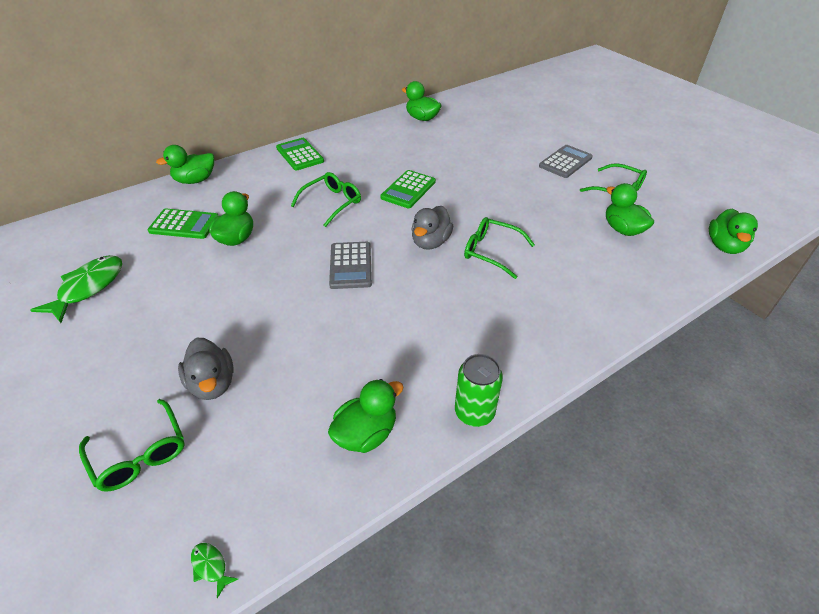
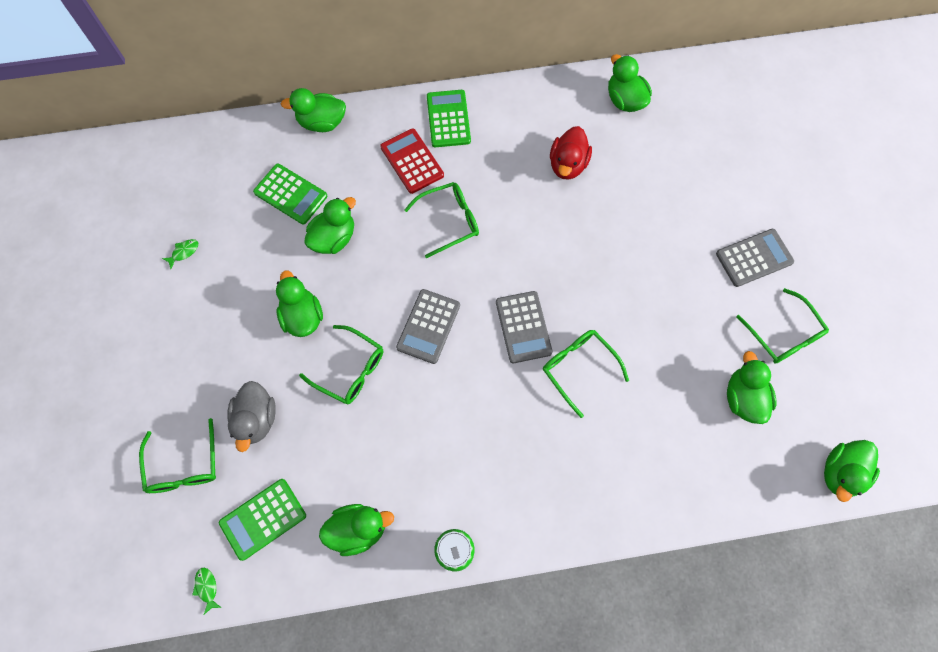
camera: 25 degrees right, 25 degrees up
green fish [30,255,122,323] -> green fish [162,239,198,269], size x0.42
green calculator [380,170,436,208] -> green calculator moved to [219,479,306,561]
grey duck [411,206,453,250] -> grey calculator [496,291,553,363]
none -> green duck [276,271,323,337]
none -> green glasses [299,325,383,404]
none -> red calculator [380,128,444,194]
none -> red duck [550,126,592,180]

